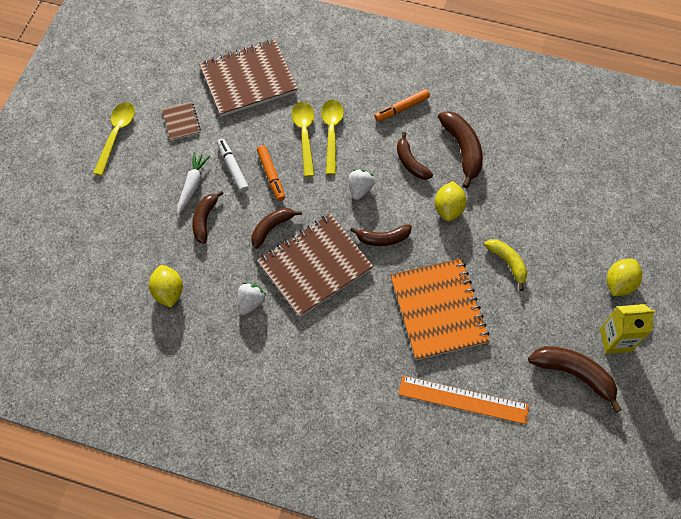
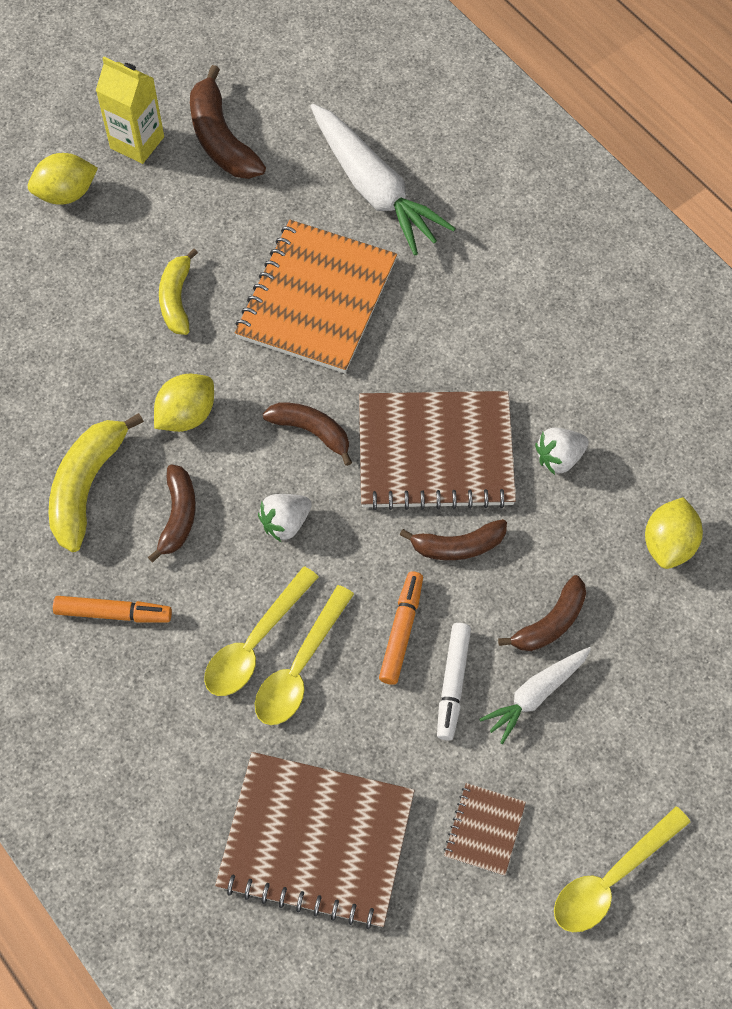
camera: 145 degrees left, 0 degrees up
orange ruler [398,376,529,424] -> white carrot [310,104,456,256]
brown banana [438,111,483,188] -> yellow banana [49,413,144,552]

